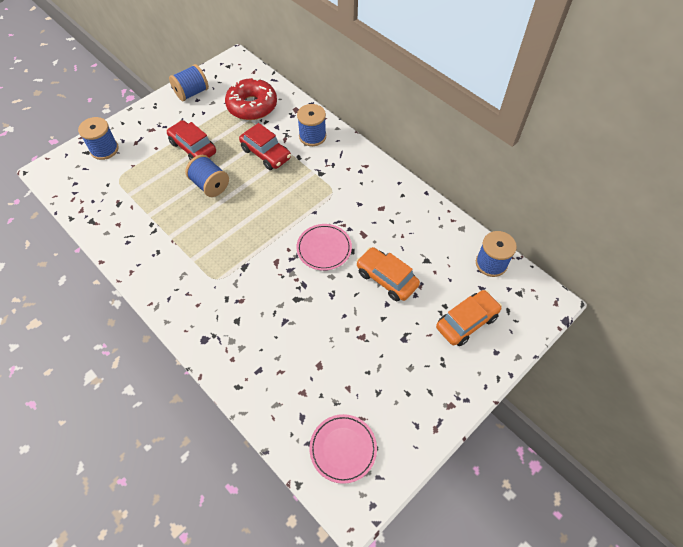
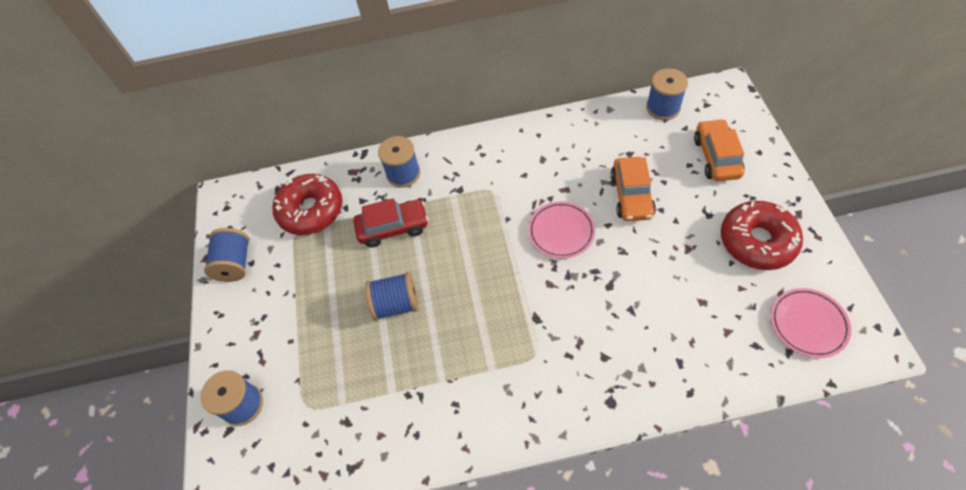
camera: 50 degrees left, 0 degrees up
red car [166,120,216,160] -> none
orange car [356,247,420,301] -> orange car turned 75 degrees counterclockwise [611,157,656,221]
none -> red donut [721,201,803,270]

